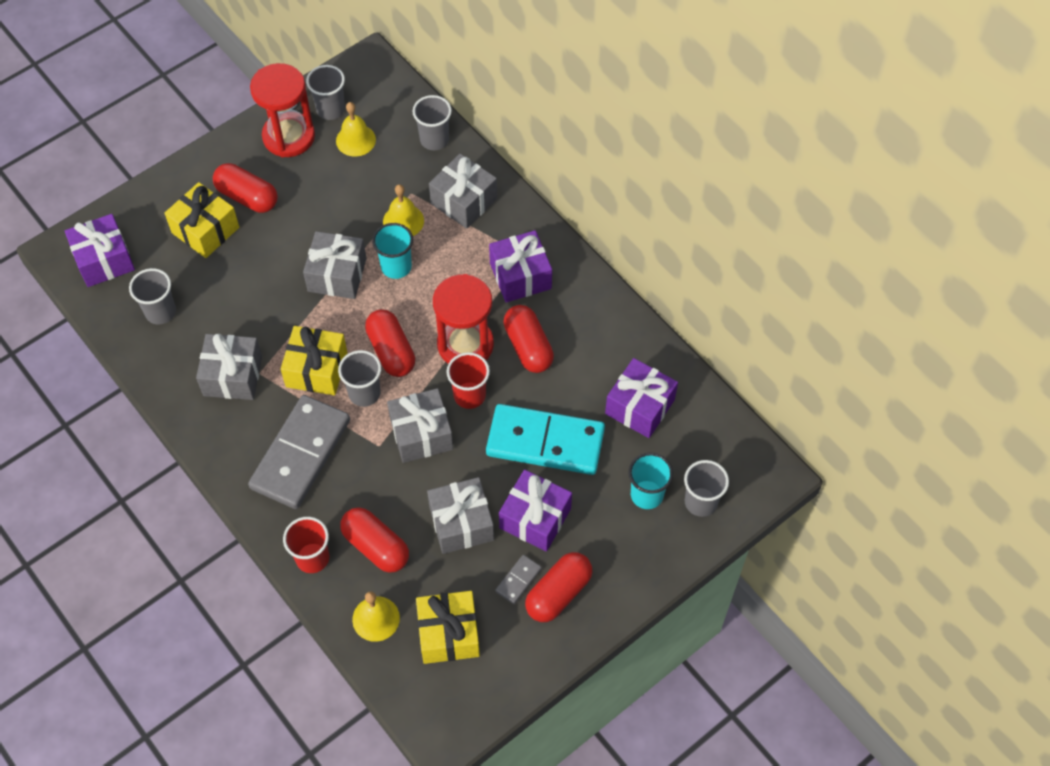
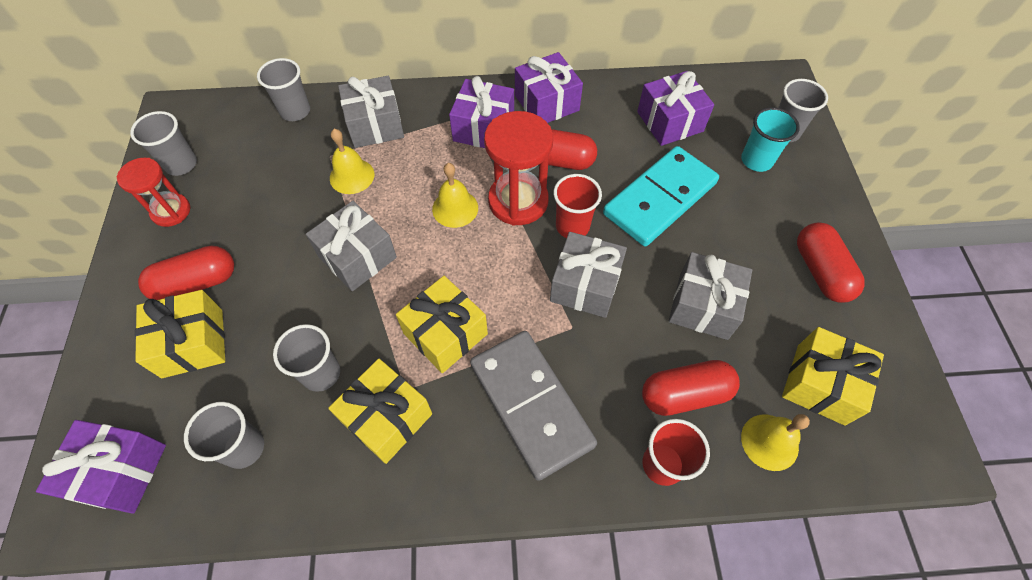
camera: 55 degrees left, 0 degrees up
grey gift [196,334,262,400] -> yellow gift [328,359,432,464]
red hourglass [250,63,315,157] -> red hourglass [116,158,190,227], size x0.63
yellow bell [336,102,376,156] -> yellow bell moved to [432,163,478,228]
grey cup [338,350,381,407] -> grey cup moved to [273,324,340,392]
red capsule [365,309,415,377] -> none
turquoise cup [372,223,413,279] -> none
grey domino [495,555,542,604] -> none
purple gift [499,470,572,551] -> purple gift moved to [515,52,583,123]

